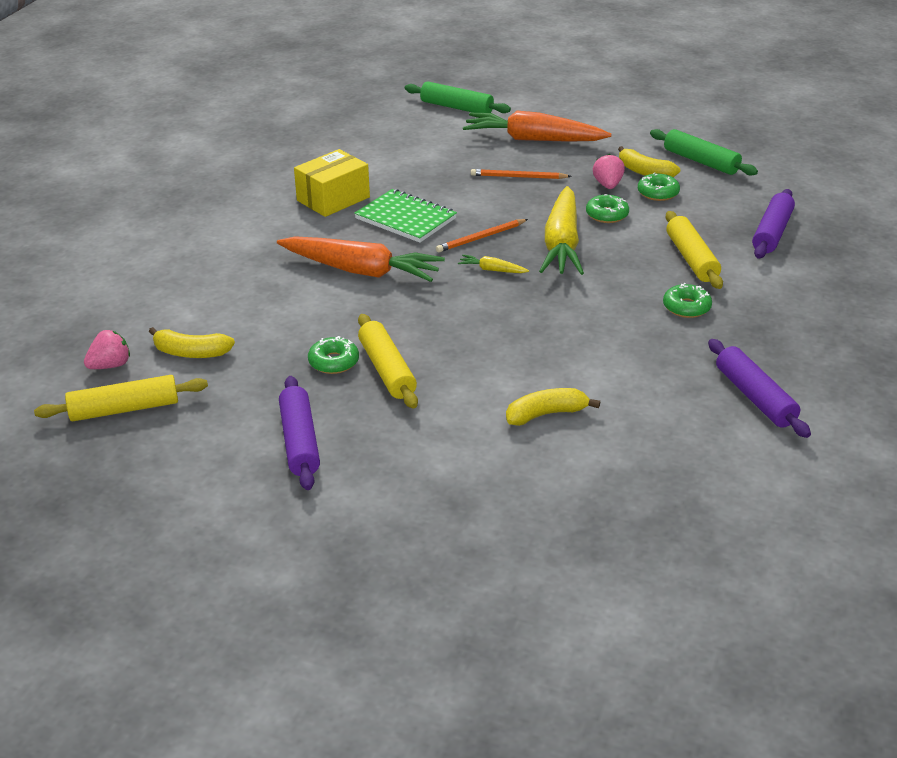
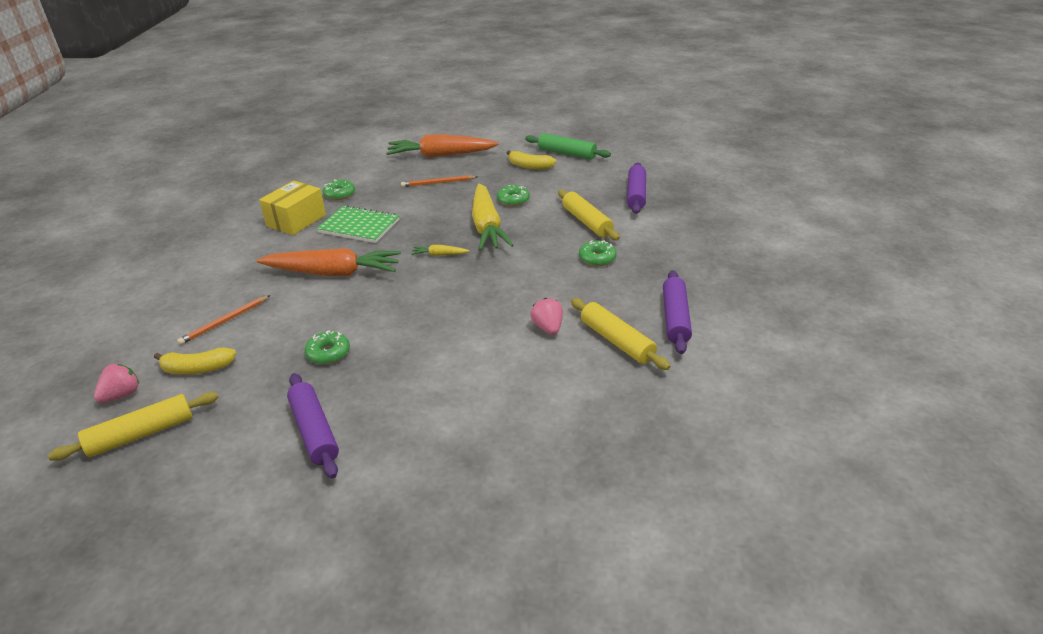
camera: 15 degrees left, 0 degrees up
yellow rolling pin [358,314,418,408] -> yellow rolling pin moved to [571,298,670,370]
green rolling pin [405,81,511,113] -> none
orange pencil [436,219,528,253] -> orange pencil moved to [177,295,271,345]
yellow banana [506,388,600,426] -> none
pink strawberry [593,154,625,189] -> pink strawberry moved to [530,298,563,335]
green donut [638,172,680,201] -> green donut moved to [322,179,355,200]
purple rolling pin [708,339,811,438] -> purple rolling pin turned 45 degrees clockwise [663,270,692,354]

